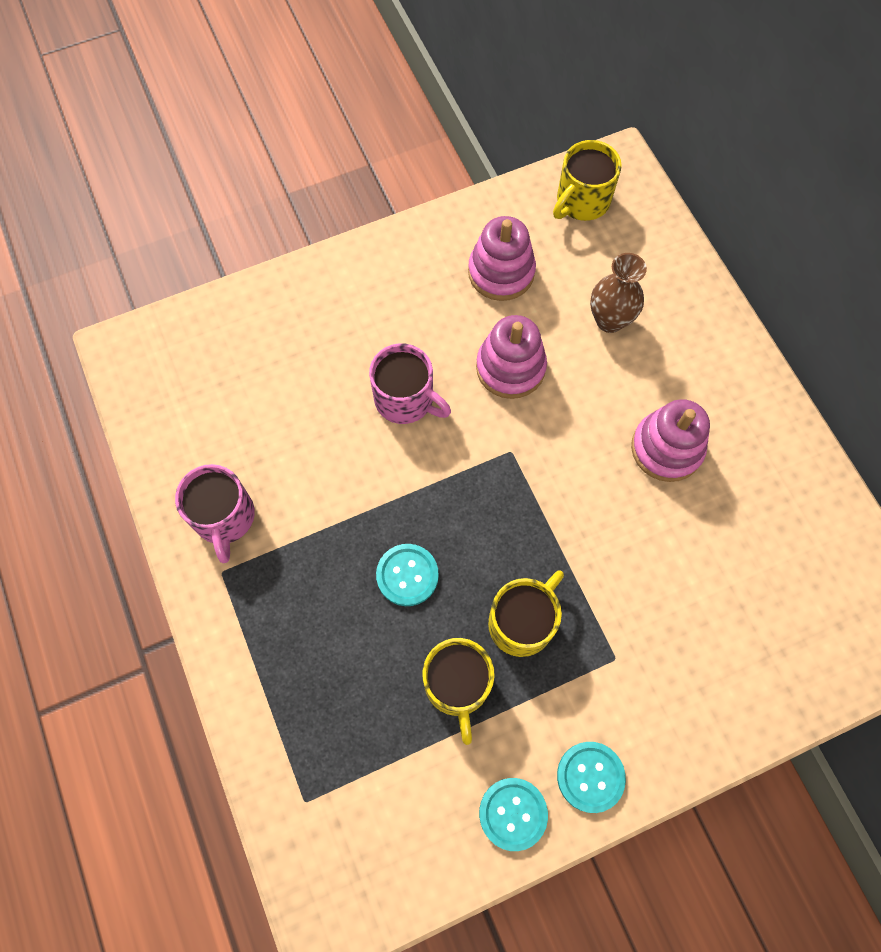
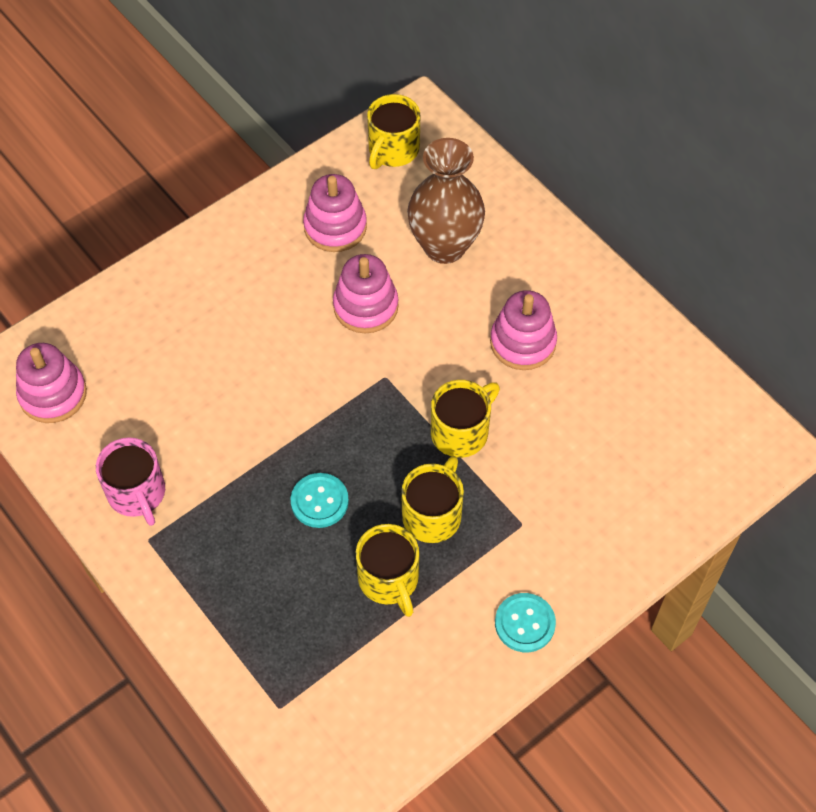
camera: 15 degrees left, 10 degrees down
pink mug [369,343,451,424] -> none
turquoise button [479,778,548,851] -> none
brown vase [590,253,647,333] -> brown vase [407,138,485,264], size x1.58
none -> pink stacking toy [16,343,87,423]
none -> yellow mug [431,380,500,458]

